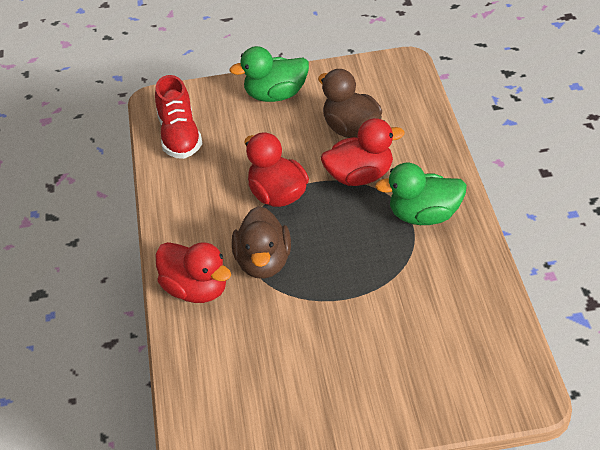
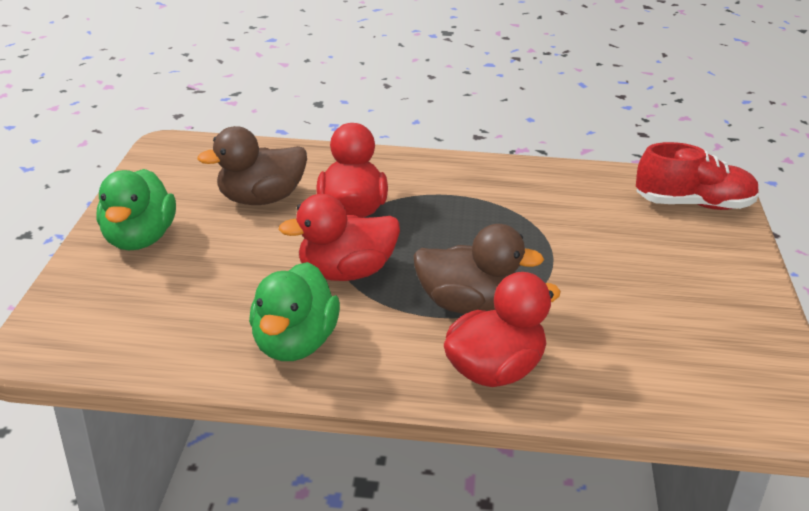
camera: 80 degrees left, 10 degrees down
red shoe [155,75,203,159] -> red shoe moved to [636,142,759,210]
green duck [375,163,467,225] -> green duck moved to [249,262,340,361]

